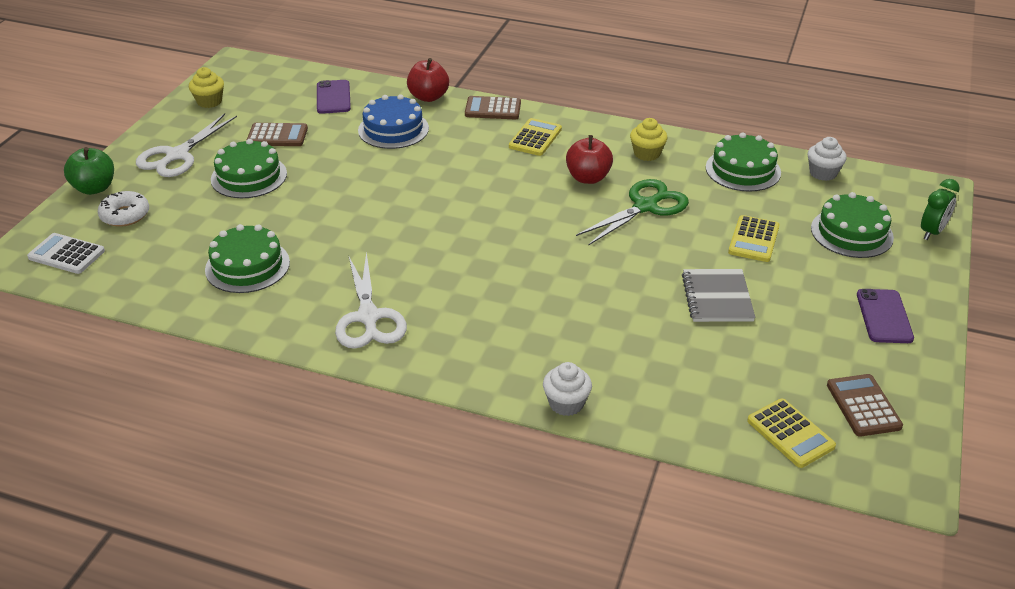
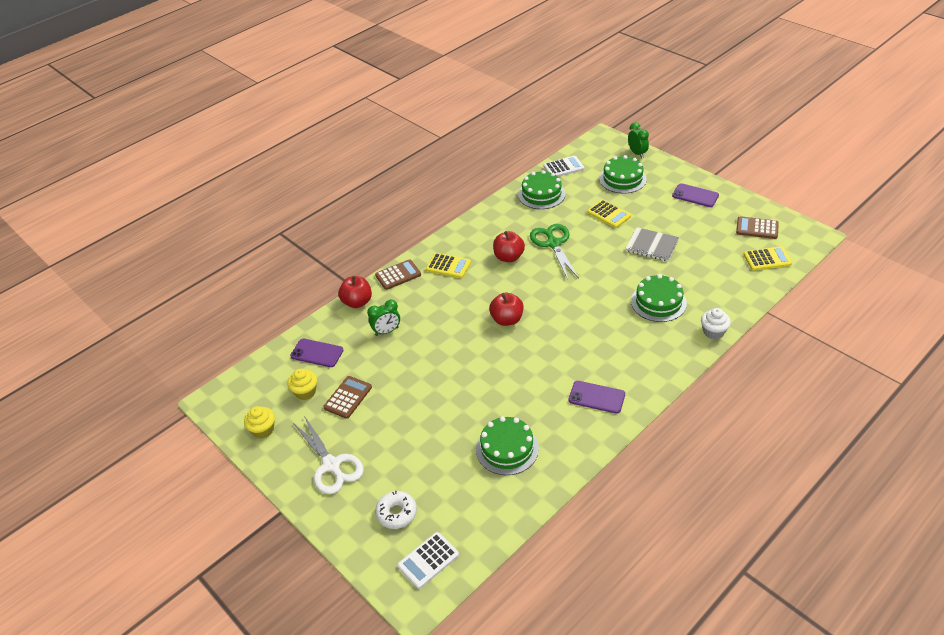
camera: 60 degrees left, 5 degrees up
green apple [64,147,114,195] -> none
green cake [211,139,287,198] -> green cake moved to [631,274,687,322]
white scissors [335,251,407,349] -> purple phone [569,381,625,414]
blue cake [358,94,429,149] -> green clock [367,300,400,336]
brown calculator [465,96,521,119] -> brown calculator turned 150 degrees counterclockwise [375,259,421,290]
yellow calculator [509,118,562,156] -> yellow calculator turned 150 degrees clockwise [426,253,471,278]
yellow cupcake [630,118,667,161] -> yellow cupcake moved to [287,369,317,400]
white cupcake [808,137,847,181] -> white calculator [544,156,584,177]
none -> red apple [489,293,523,326]

